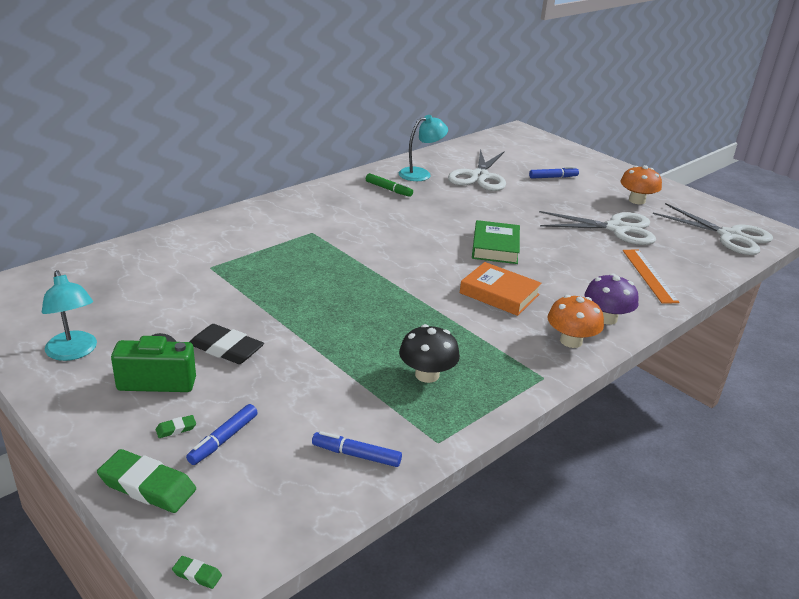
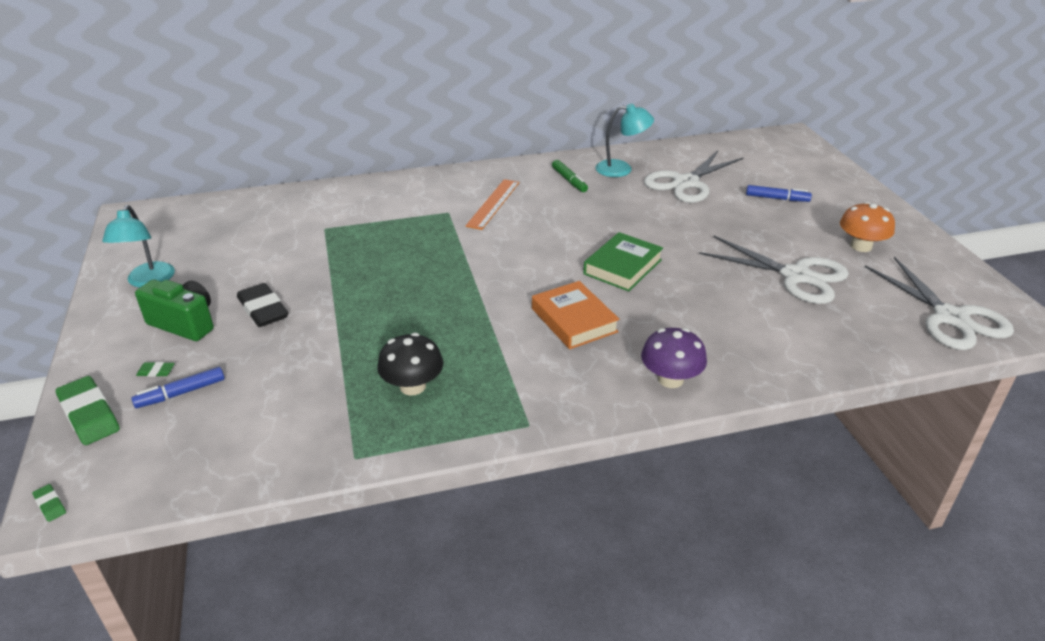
camera: 30 degrees right, 5 degrees up
blue marker [312,431,402,467] -> none
orange mushroom [547,295,604,348] -> none
orange ruler [623,250,679,304] -> orange ruler moved to [465,179,519,230]

